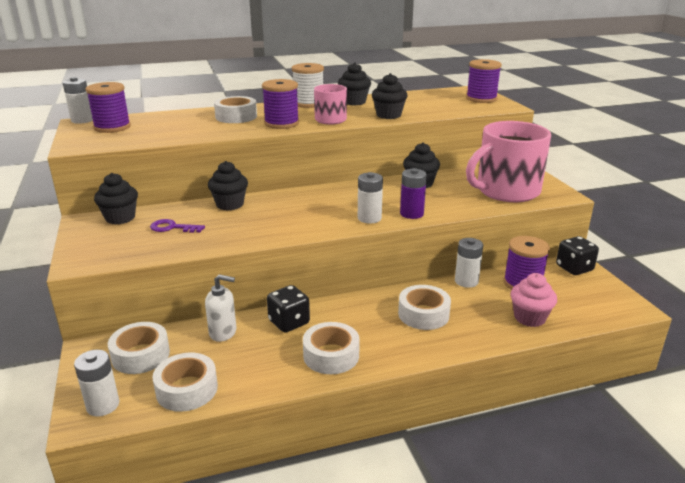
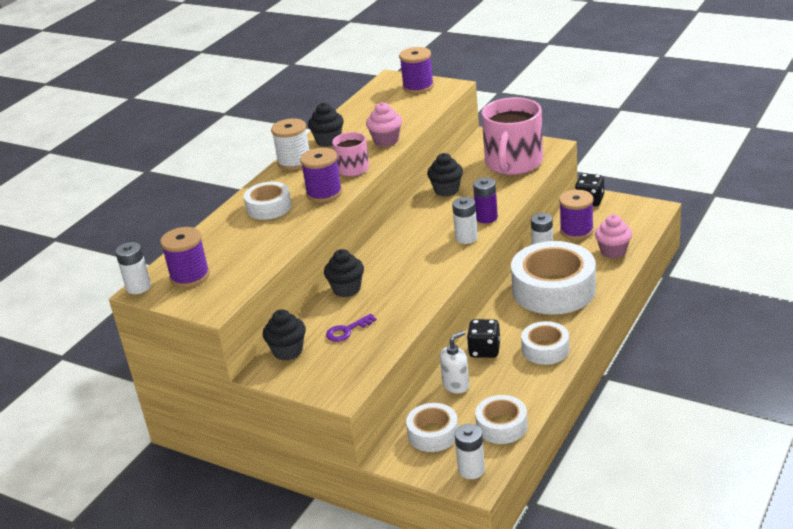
camera: 40 degrees left, 5 degrees up
black cupcake [372,73,408,119] -> pink cupcake [366,102,402,147]
white tape [398,285,451,330] -> white tape [511,241,596,315], size x1.88

